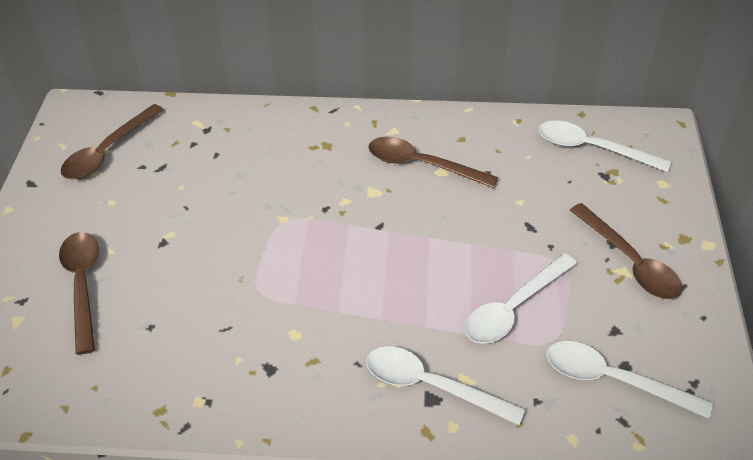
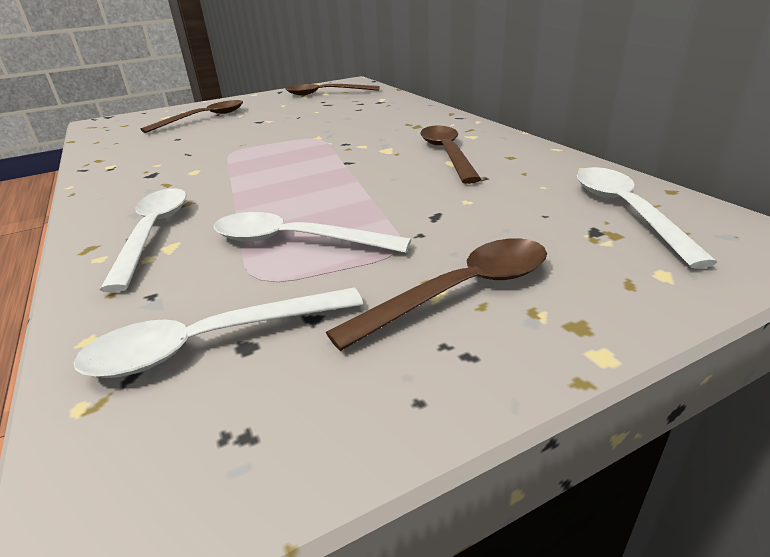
camera: 60 degrees right, 15 degrees down
white spoon [547,341,713,419] -> white spoon turned 105 degrees counterclockwise [73,288,363,378]
brown spoon [570,203,682,299] -> brown spoon turned 150 degrees counterclockwise [326,238,547,351]

